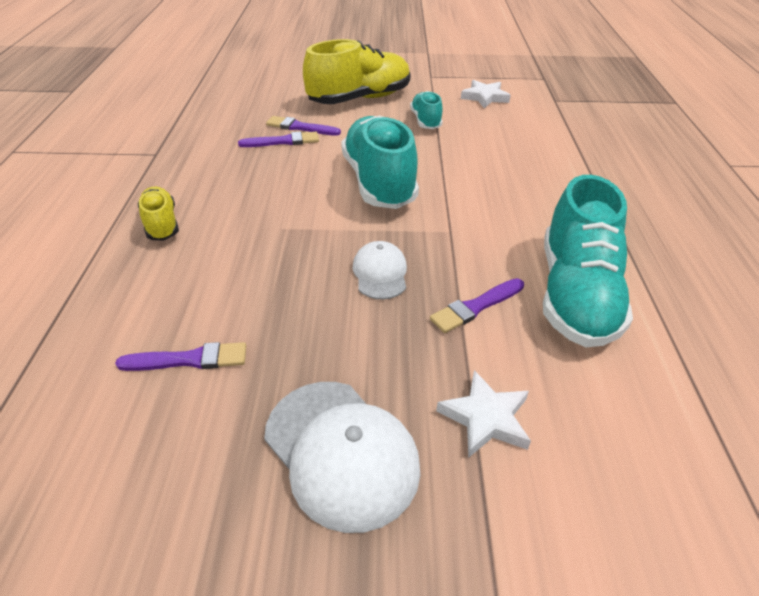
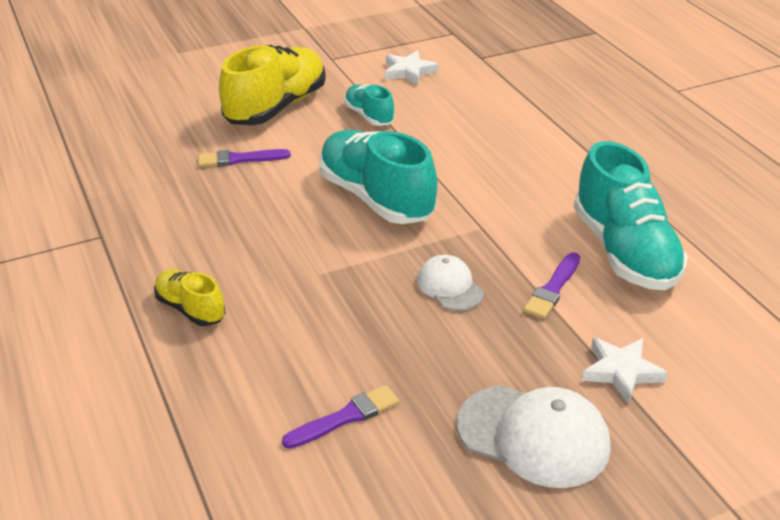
camera: 25 degrees left, 5 degrees down
purple brush [238,132,319,147] -> none

